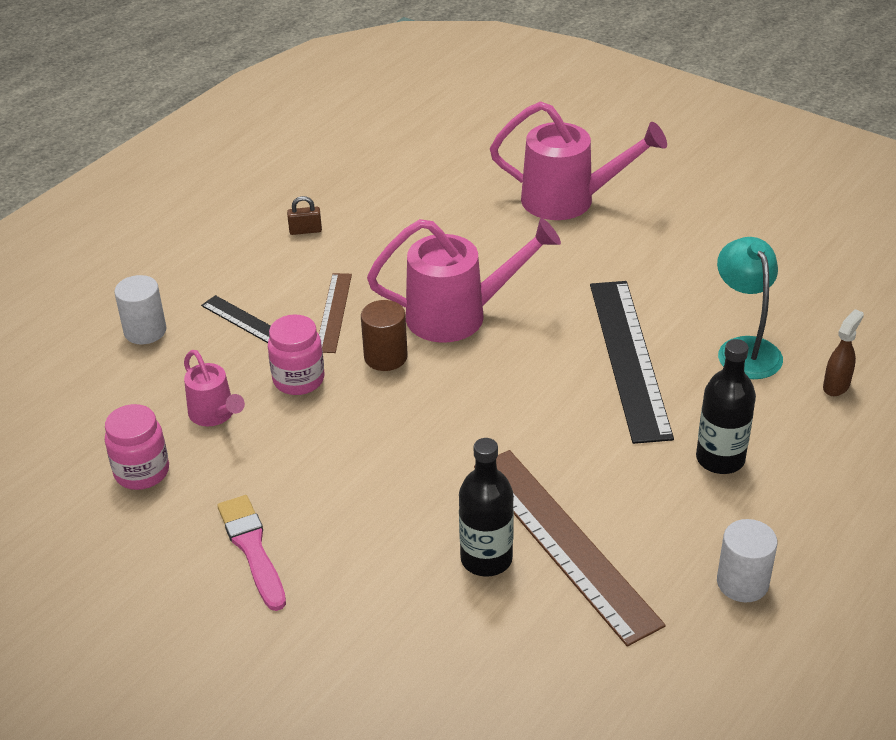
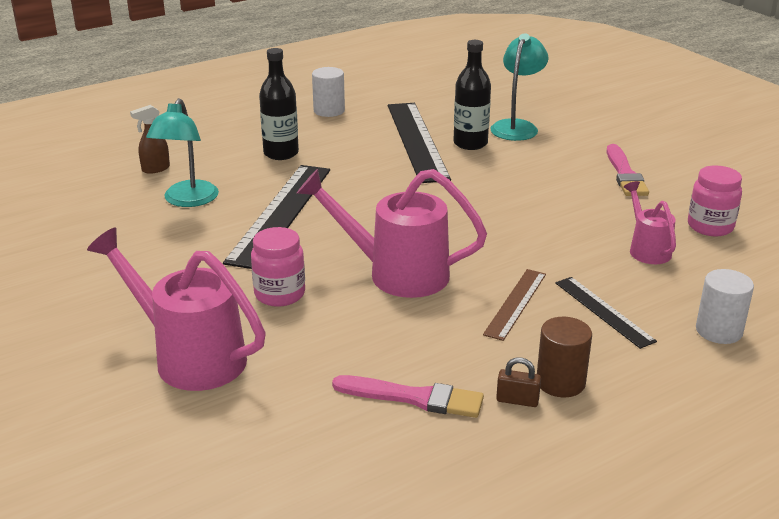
camera: 160 degrees left, 10 degrees down
pink jar [268,315,324,395] -> pink jar moved to [251,227,305,307]
brown cylinder [361,300,408,371] -> brown cylinder moved to [537,317,592,397]
brown ruler [474,450,666,646] -> black ruler [388,103,451,183]
none -> pink brush [332,375,484,418]
none -> turquoise lamp [490,33,548,141]

